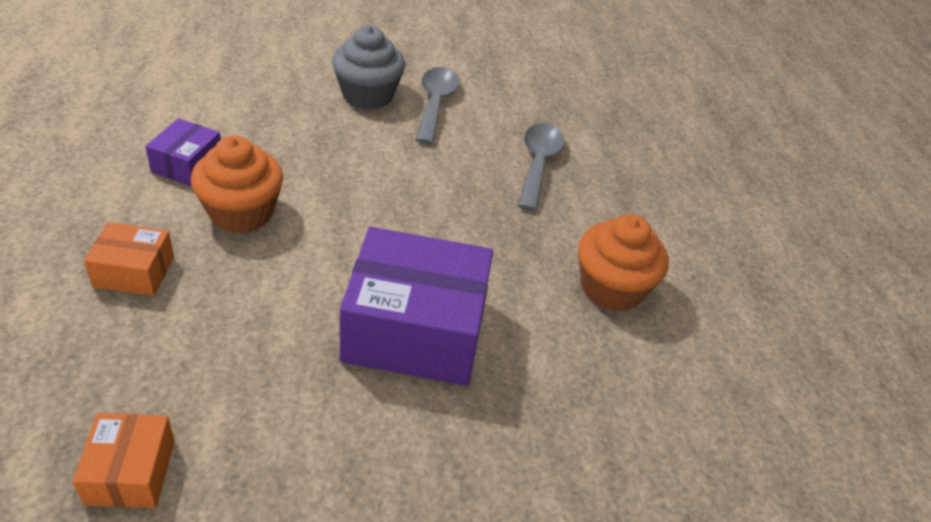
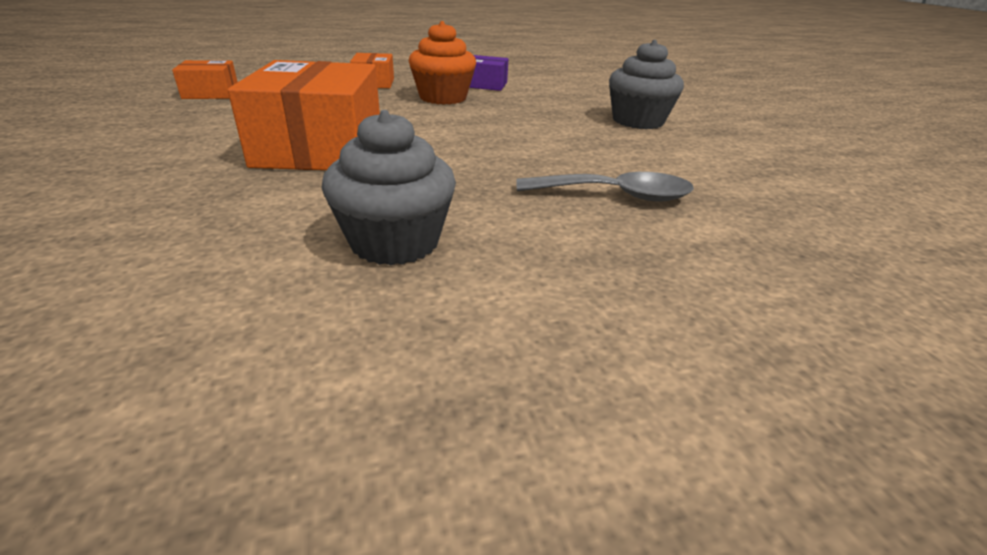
camera: 85 degrees right, 10 degrees down
purple box [340,227,493,386] -> orange box [228,60,380,170]
grey spoon [415,67,460,144] -> none
orange cupcake [578,214,669,311] -> grey cupcake [321,110,456,265]

